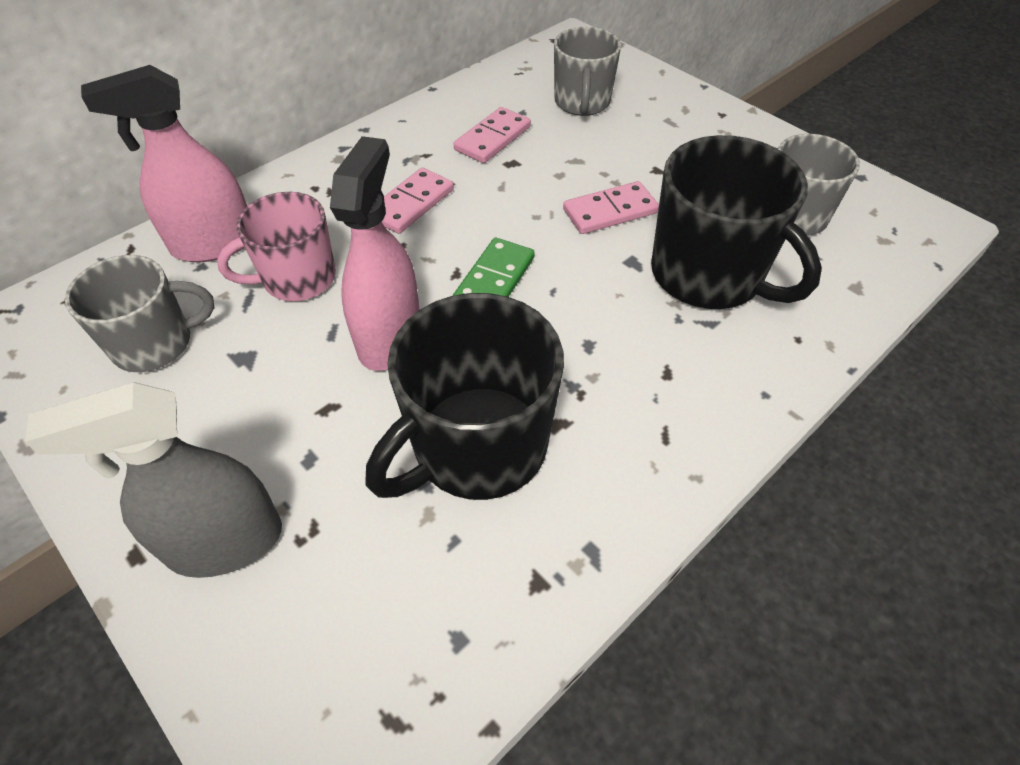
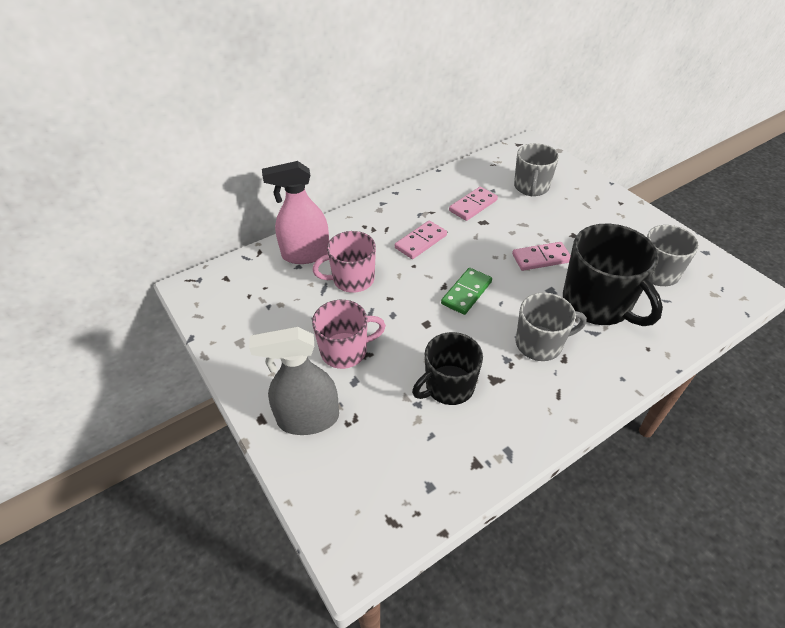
camera: 10 degrees right, 5 degrees down
grey mug [65,255,214,372] -> grey mug moved to [516,292,587,361]
pink spray bottle [330,136,420,371] -> none
black mug [366,293,564,500] -> black mug [412,332,483,405], size x0.65
none -> pink mug [312,300,386,369]

